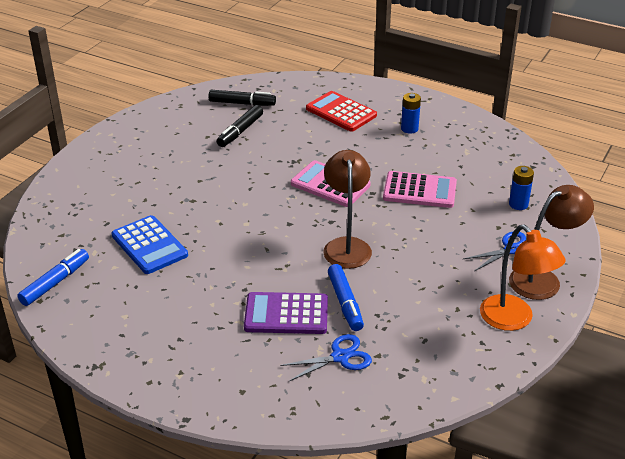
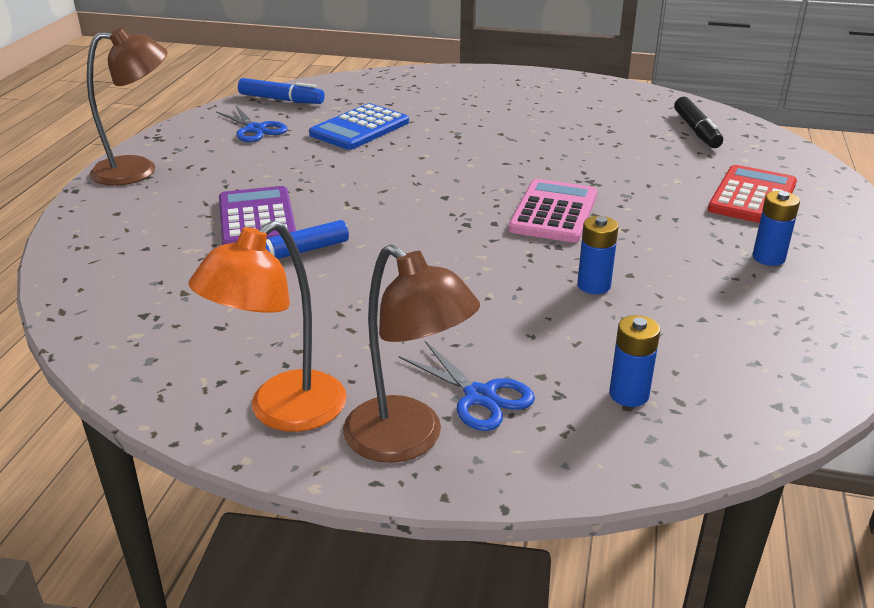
camera: 75 degrees right, 5 degrees down
black marker [217,105,263,147] -> none
blue scissors [280,334,372,382] -> blue scissors moved to [216,106,288,142]
brown lamp [323,150,372,269] -> brown lamp moved to [87,28,167,186]
pink calculator [383,171,457,208] -> blue battery [577,216,619,294]

